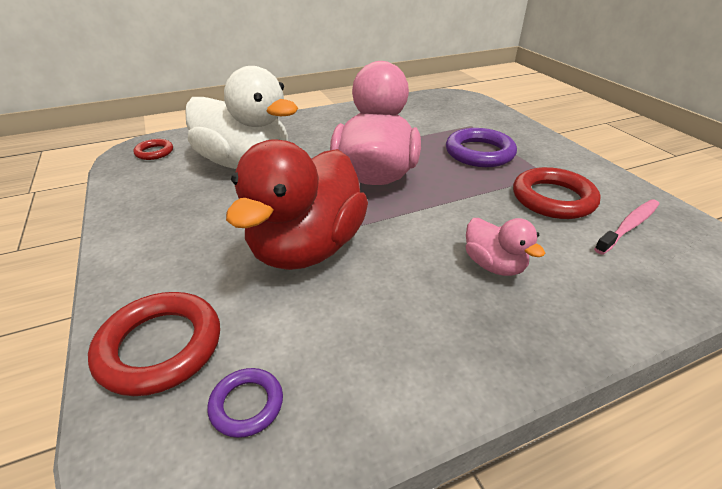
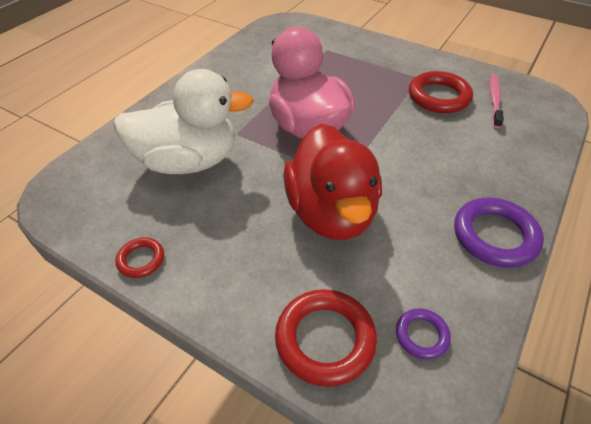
camera: 35 degrees left, 10 degrees up
red ring [133,139,173,160] -> red ring moved to [116,238,164,278]
purple ring [446,128,517,167] -> purple ring moved to [454,197,544,268]
pink duck [466,218,545,276] -> none

